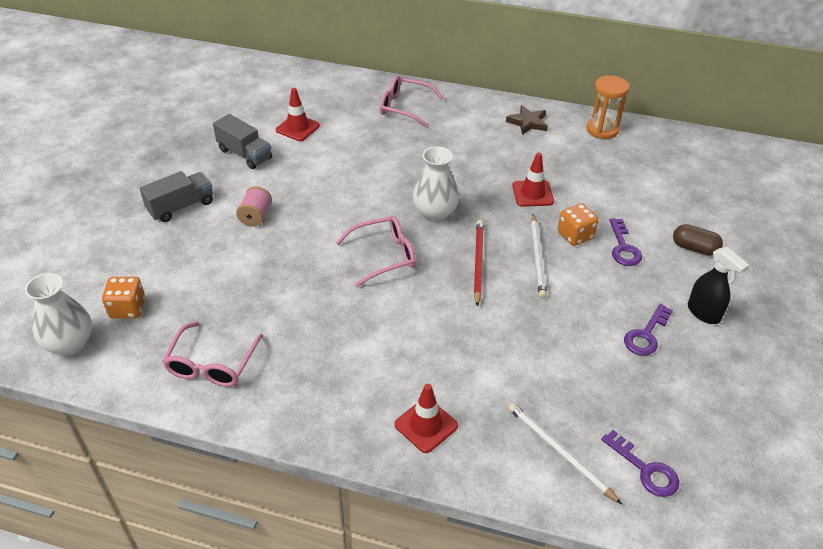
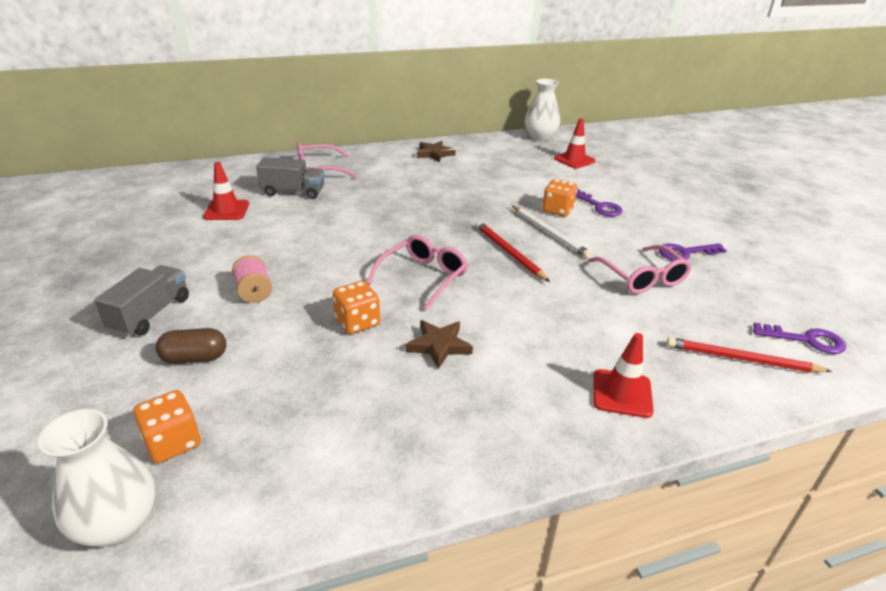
camera: 35 degrees left, 10 degrees down
pink glasses [162,321,263,387] -> pink glasses moved to [589,245,692,294]
grey truck [213,114,272,169] -> grey truck moved to [256,157,325,199]
white vase [413,146,459,222] -> white vase moved to [525,79,560,141]
white pencil [508,403,622,504] -> red pencil [667,337,832,372]
red traffic cone [512,153,554,207] -> red traffic cone moved to [554,118,595,169]
orange hourglass [587,75,629,139] -> none
purple key [624,304,673,356] -> purple key turned 75 degrees clockwise [659,243,727,261]
brown capsule [673,224,723,256] -> brown capsule moved to [156,328,226,363]
black spray bottle [688,247,749,324] -> none
none -> orange dice [332,281,380,334]
none -> brown star [406,320,473,369]

